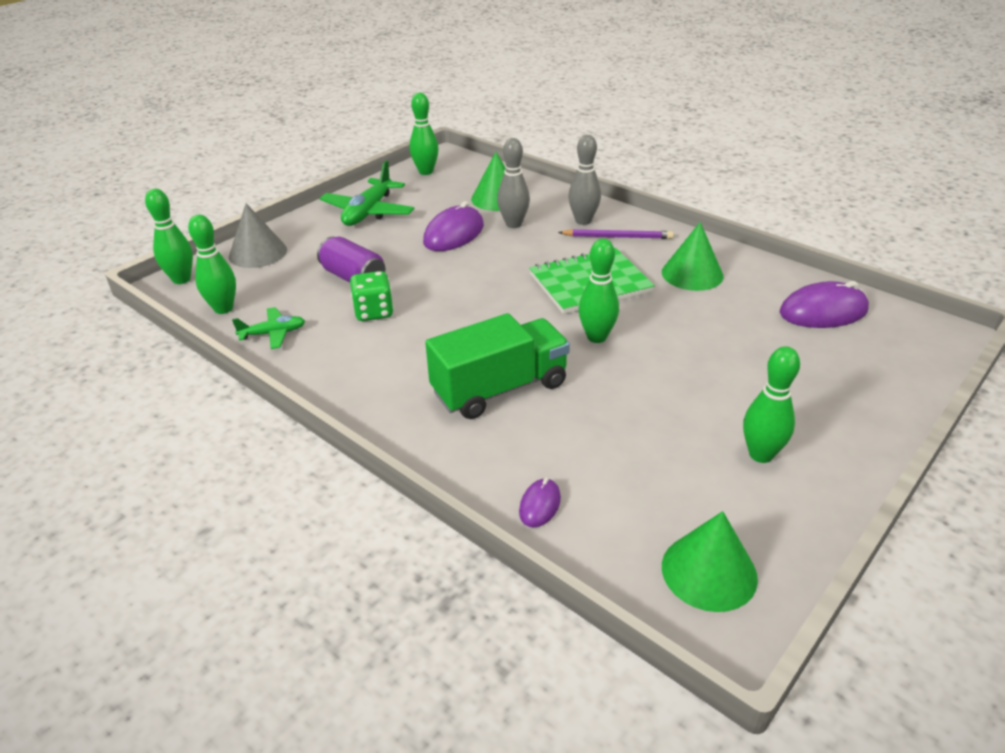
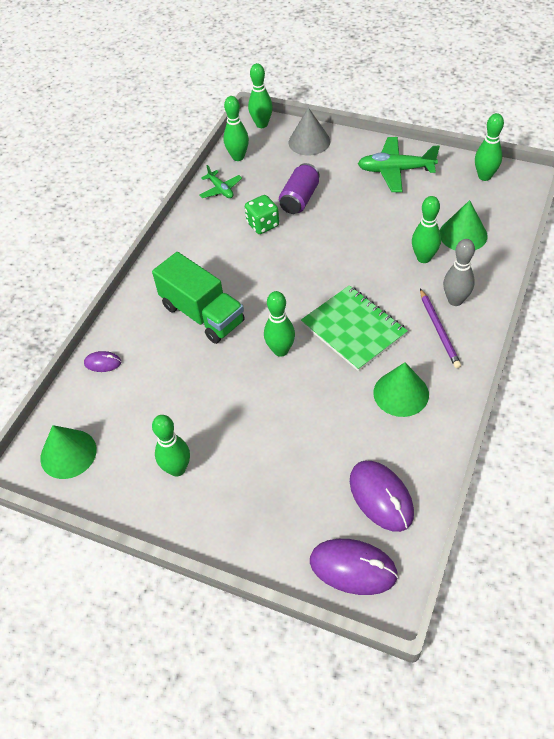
camera: 75 degrees right, 15 degrees up
purple mouse [423,201,484,251] -> purple mouse moved to [310,539,398,595]
grey bowling pin [497,138,530,228] -> green bowling pin [412,196,441,263]

